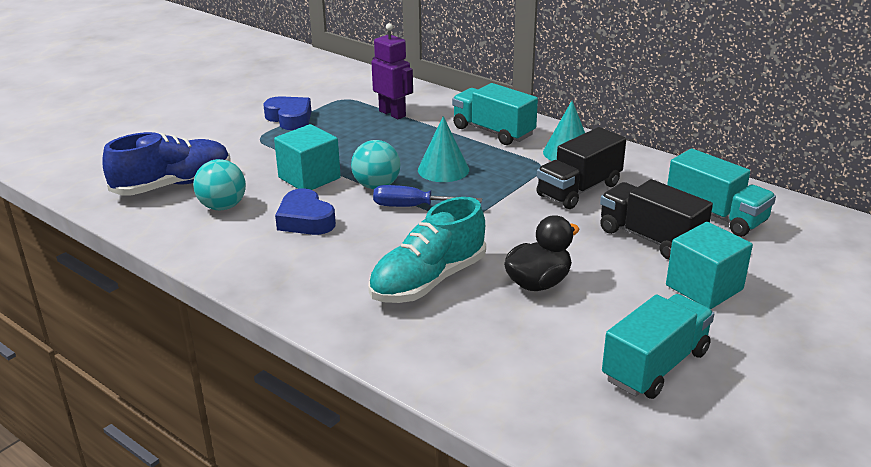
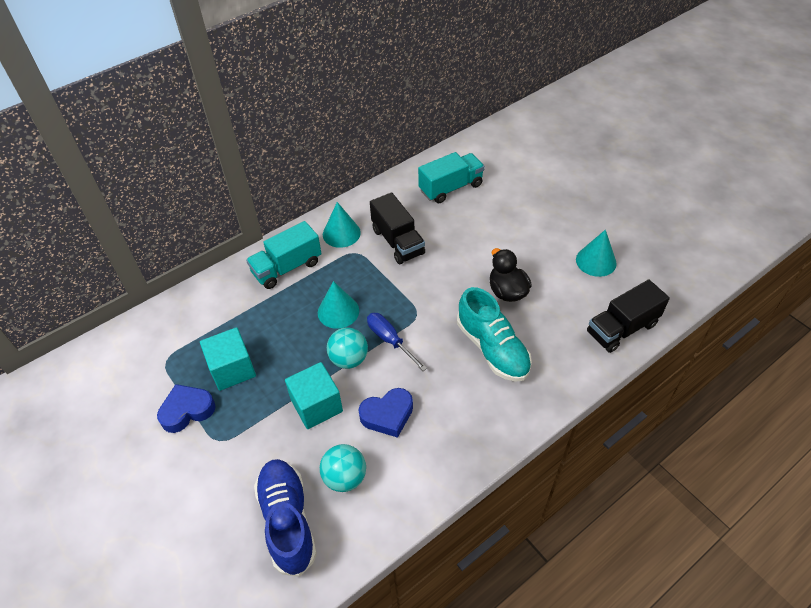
camera: 75 degrees left, 20 degrees up
purple robot [371,23,413,119] -> none
blue screwdriver [373,185,482,207] -> blue screwdriver turned 120 degrees clockwise [367,313,427,371]
black truck [600,179,713,259] -> black truck moved to [587,280,670,353]
turquoise truck [602,294,714,399] -> turquoise cone [576,230,617,277]
turquoise cube [666,222,753,309] -> turquoise cube moved to [200,327,256,391]

